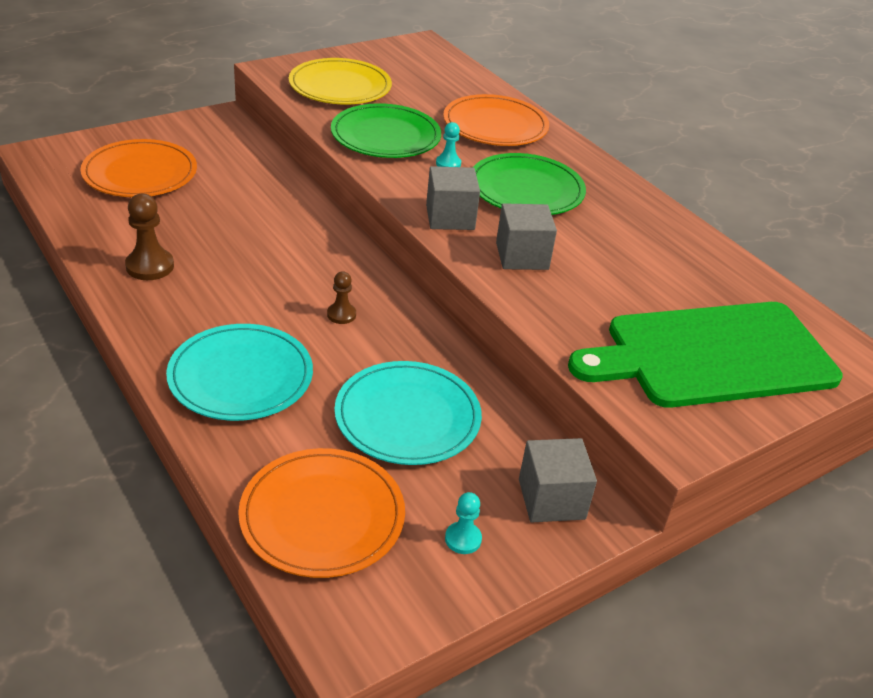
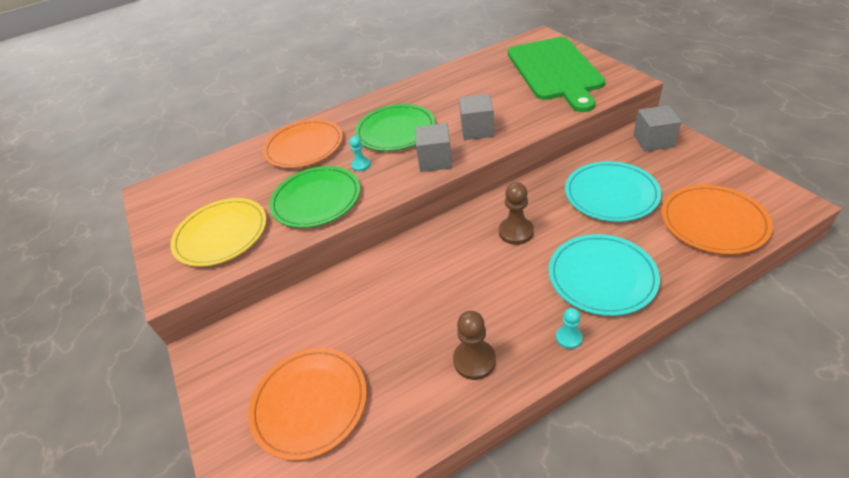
camera: 75 degrees left, 5 degrees up
brown pawn [327,272,356,324] -> brown pawn [499,182,534,245], size x1.65
turquoise pawn [445,492,482,554] -> turquoise pawn moved to [556,308,582,349]

